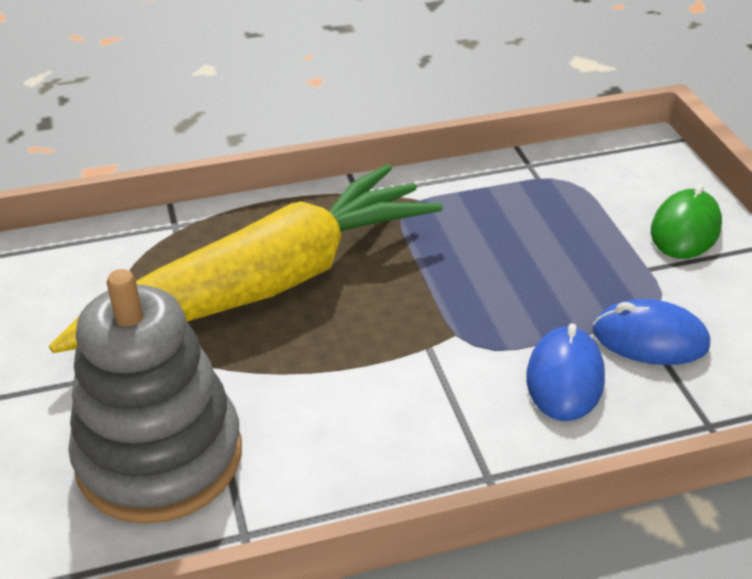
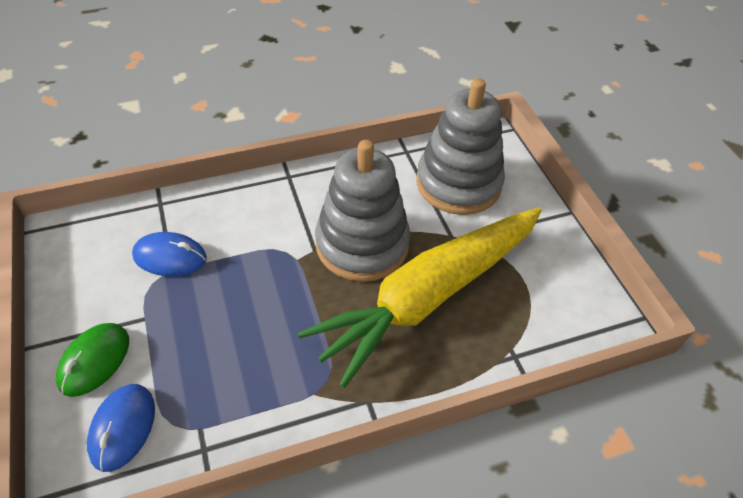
camera: 175 degrees right, 10 degrees up
blue mouse [526,323,605,421] -> blue mouse moved to [87,384,155,472]
none -> grey stacking toy [315,140,410,282]

